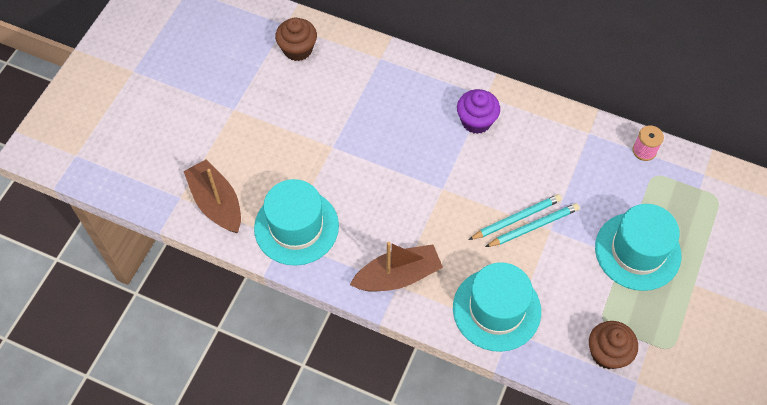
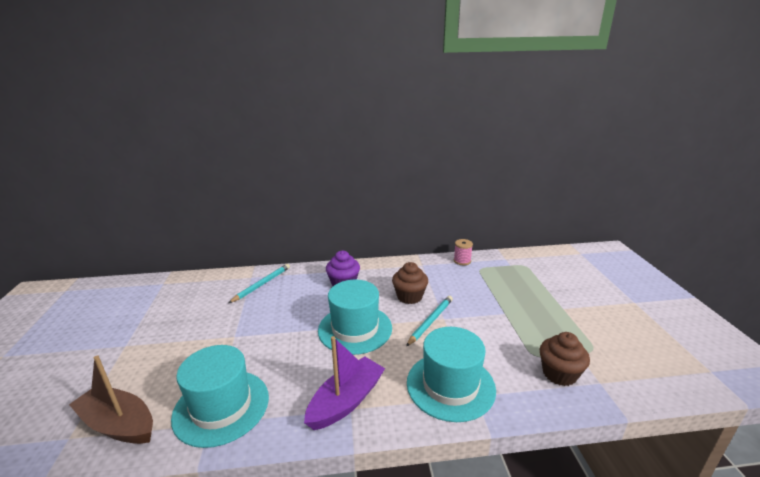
camera: 30 degrees left, 35 degrees down
brown cupcake [275,17,317,61] -> brown cupcake moved to [392,262,428,304]
brown boat [350,242,443,292] -> purple boat [304,336,385,430]
turquoise pencil [468,194,562,240] -> turquoise pencil moved to [229,264,290,303]
turquoise hat [595,204,682,291] -> turquoise hat moved to [318,280,392,355]

